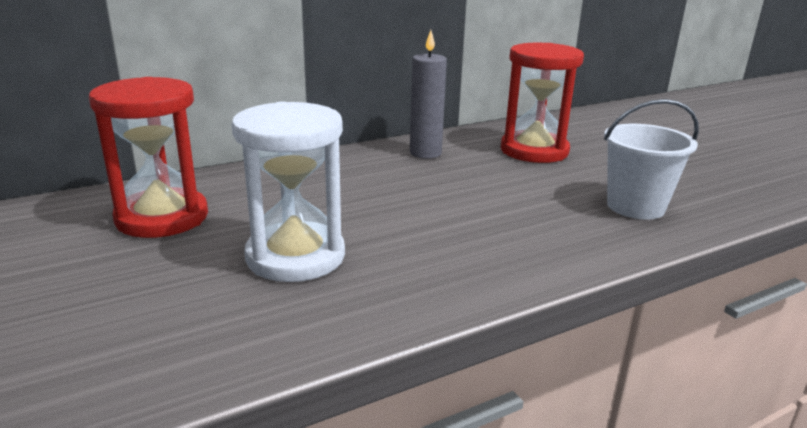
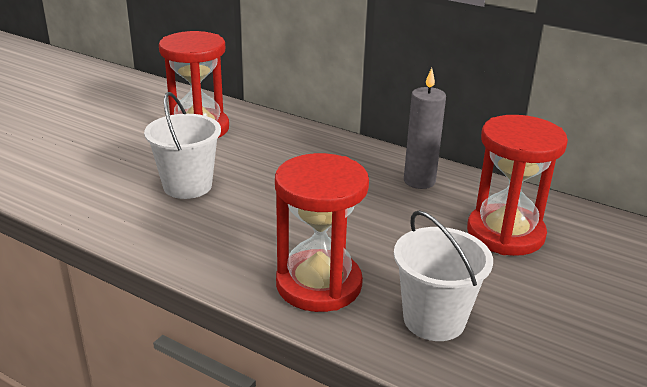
camera: 60 degrees right, 5 degrees up
white hourglass [232,101,345,282] -> white bucket [144,92,221,199]
none -> red hourglass [275,153,369,312]

